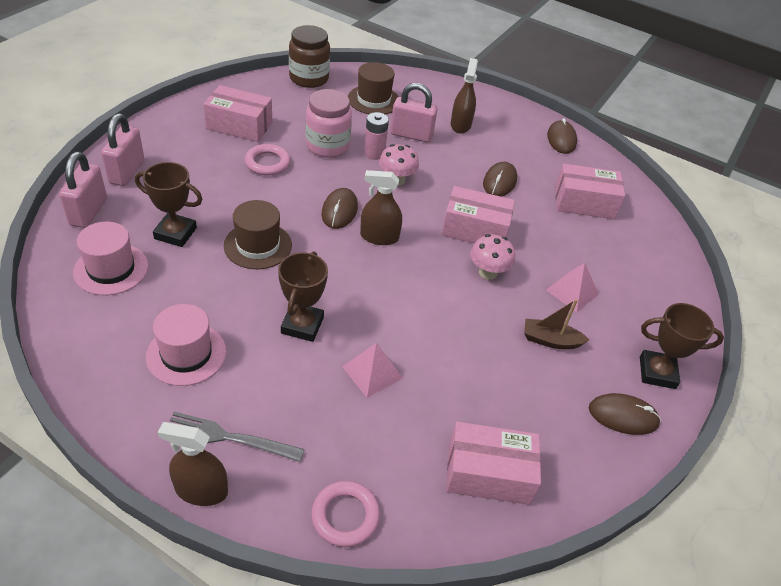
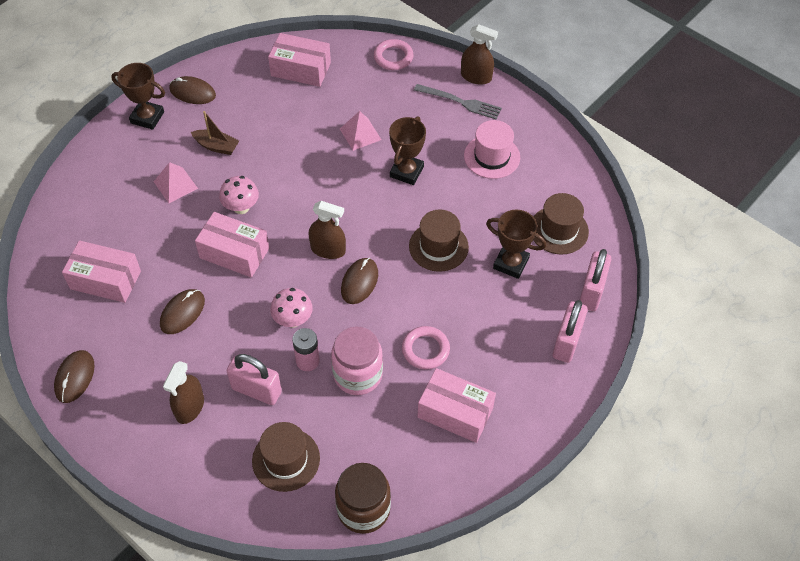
camera: 165 degrees left, 10 degrees up
pink hat [73,222,148,295] -> brown hat [533,193,589,255]

